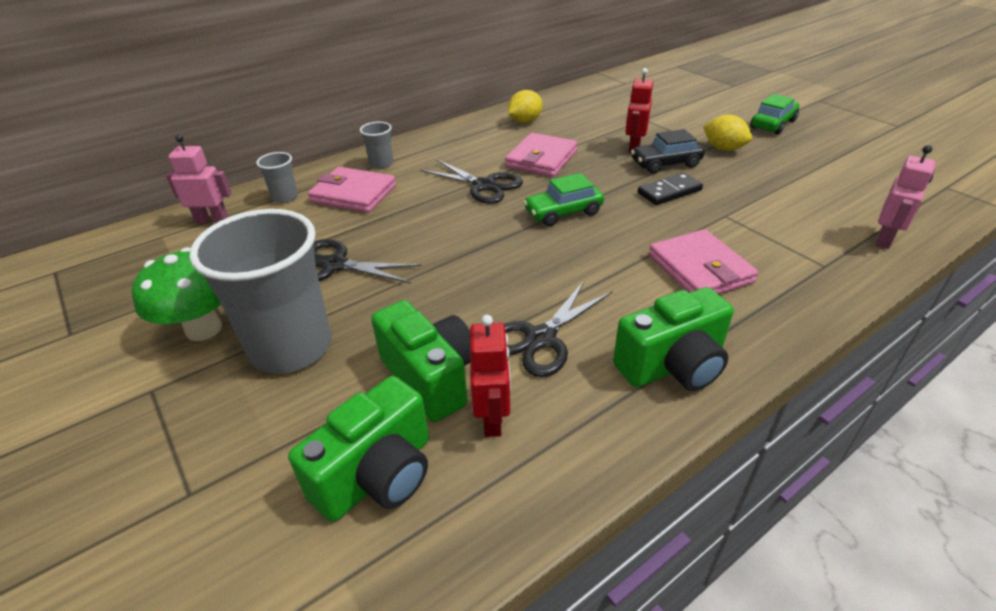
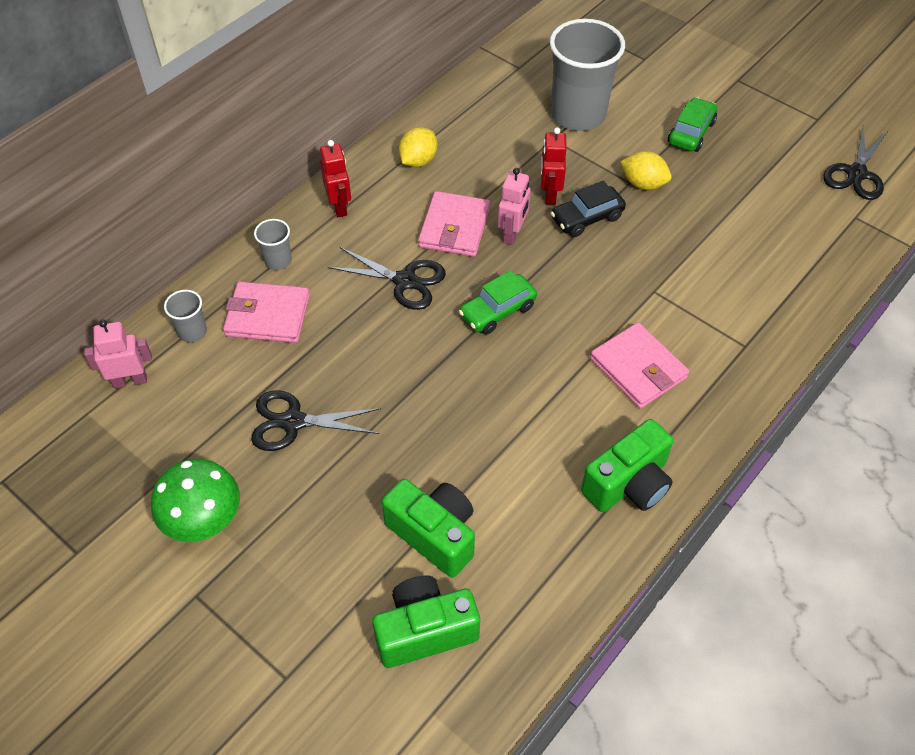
camera: 15 degrees left, 15 degrees up
grey cup [189,209,332,374] -> grey cup moved to [550,19,625,131]
green camera [288,376,429,522] -> green camera turned 135 degrees counterclockwise [372,575,480,668]
red robot [470,315,511,437] -> red robot moved to [320,140,351,217]
black scissors [504,280,613,377] -> black scissors moved to [823,126,888,200]
black domino [638,173,703,205] -> none
pink robot [876,145,936,249] -> pink robot moved to [498,168,531,245]

